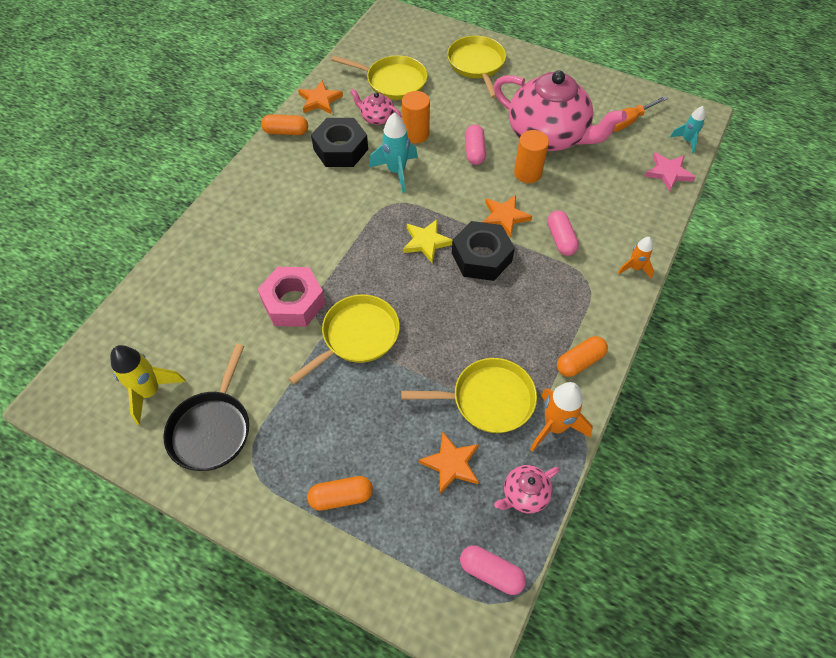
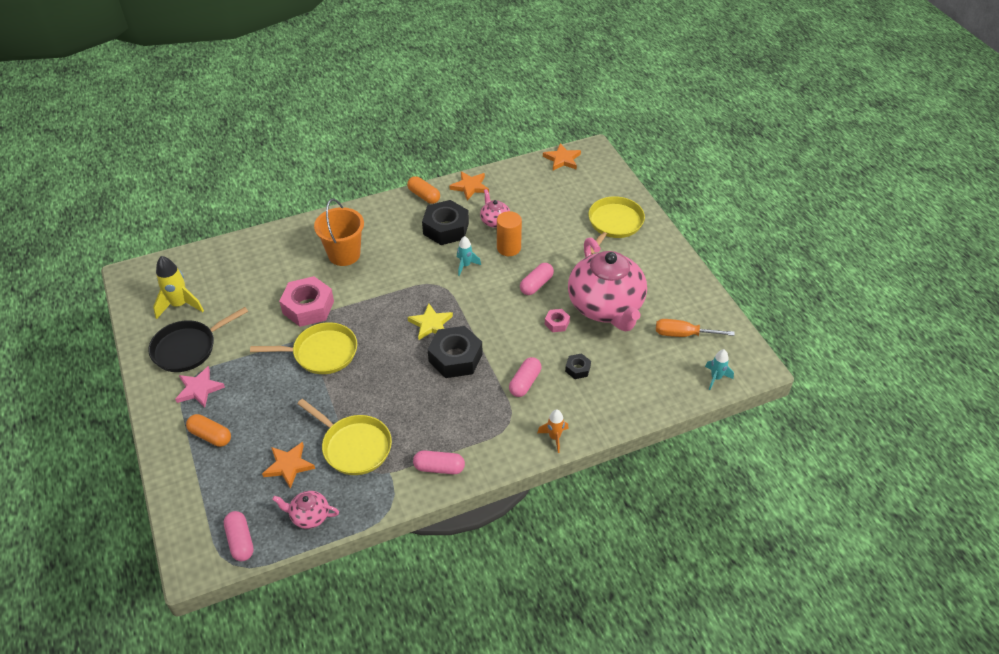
camera: 40 degrees right, 10 degrees down
yellow pan [332,55,427,100] -> none
turquoise rocket [369,113,418,193] -> turquoise rocket [457,236,481,276], size x0.61
orange star [483,195,532,238] -> orange star moved to [543,143,581,170]
orange cylinder [514,130,549,183] -> pink nut [545,309,570,332]
orange rocket [530,382,593,452] -> none
orange capsule [557,336,608,377] -> pink capsule [413,450,465,474]
pink star [645,152,696,192] -> pink star moved to [175,366,225,408]
none -> orange bucket [314,199,364,266]
none -> black nut [565,354,591,379]

